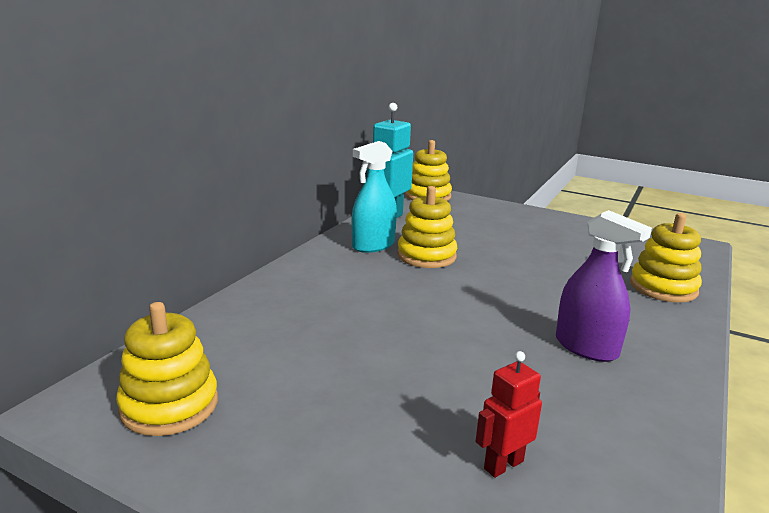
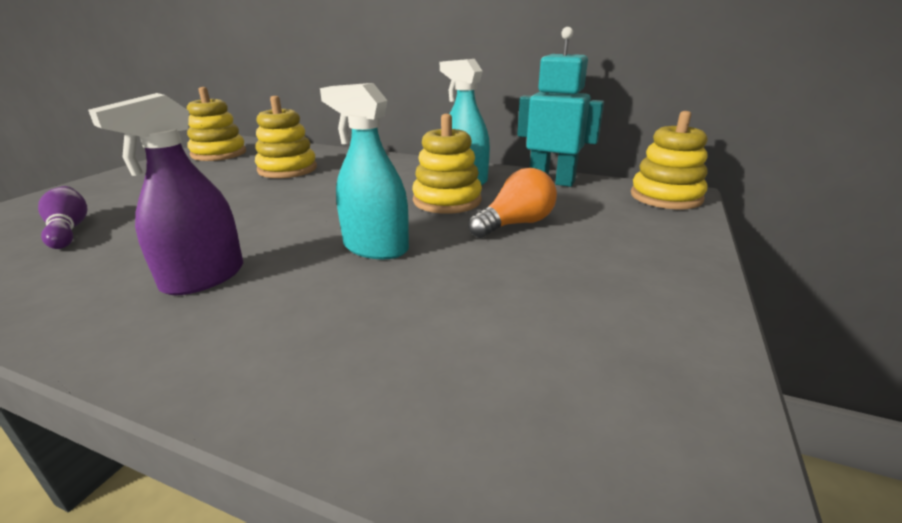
camera: 85 degrees right, 5 degrees up
red robot [476,351,542,478] -> purple bowling pin [38,186,88,249]
yellow stacking toy [630,213,702,302] -> yellow stacking toy moved to [255,96,317,178]
none -> turquoise spray bottle [320,83,409,259]
none -> orange light bulb [468,168,557,238]

